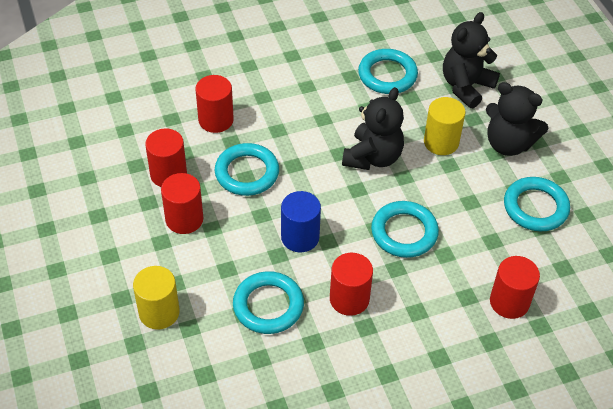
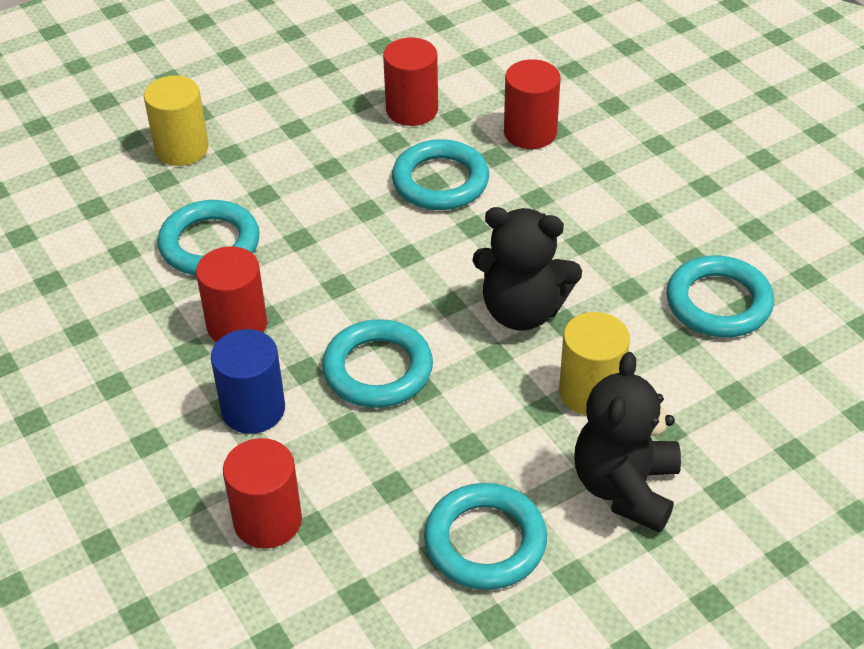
camera: 80 degrees right, 5 degrees down
red cylinder [161,173,203,234] -> none
blue cylinder [281,191,321,252] -> blue cylinder moved to [211,329,285,434]
black teddy bear [443,12,500,108] -> none

